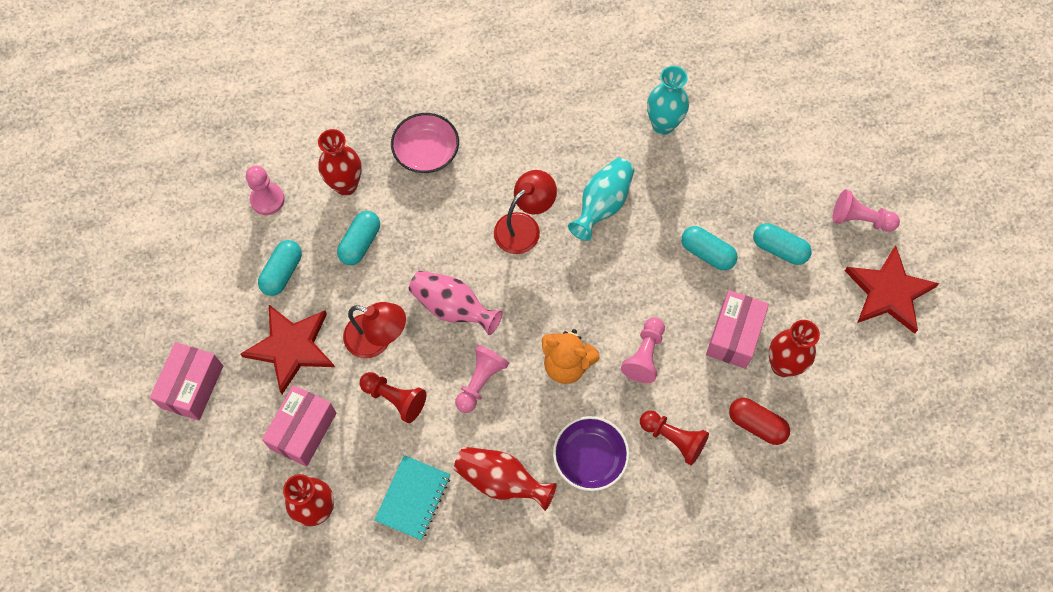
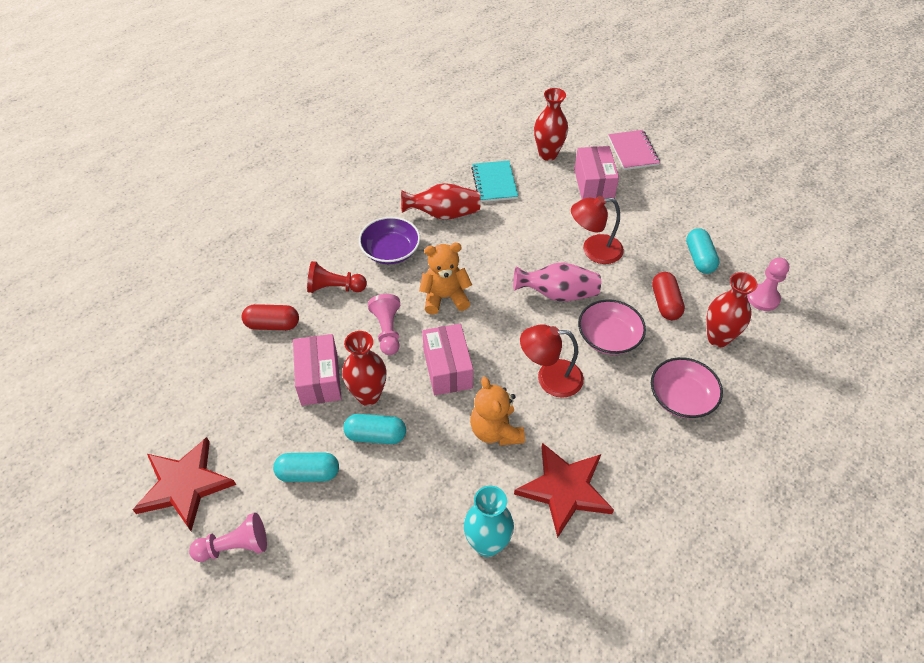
camera: 150 degrees right, 15 degrees down
pink box [150,342,223,421] -> pink box moved to [422,324,473,395]
red star [240,305,335,394] -> red star moved to [514,443,614,538]
turquoise capsule [337,211,380,265] -> red capsule [652,272,685,320]
red pawn [359,372,427,423] -> none
pink pawn [455,345,509,413] -> none
red lamp [494,170,557,254] -> red lamp turned 75 degrees clockwise [520,324,584,398]
turquoise vase [568,158,634,241] -> orange teddy bear [470,377,525,446]
red vase [769,320,820,377] -> red vase moved to [342,331,387,406]
none -> pink bowl [578,299,646,355]
none -> pink notebook [608,130,660,170]

